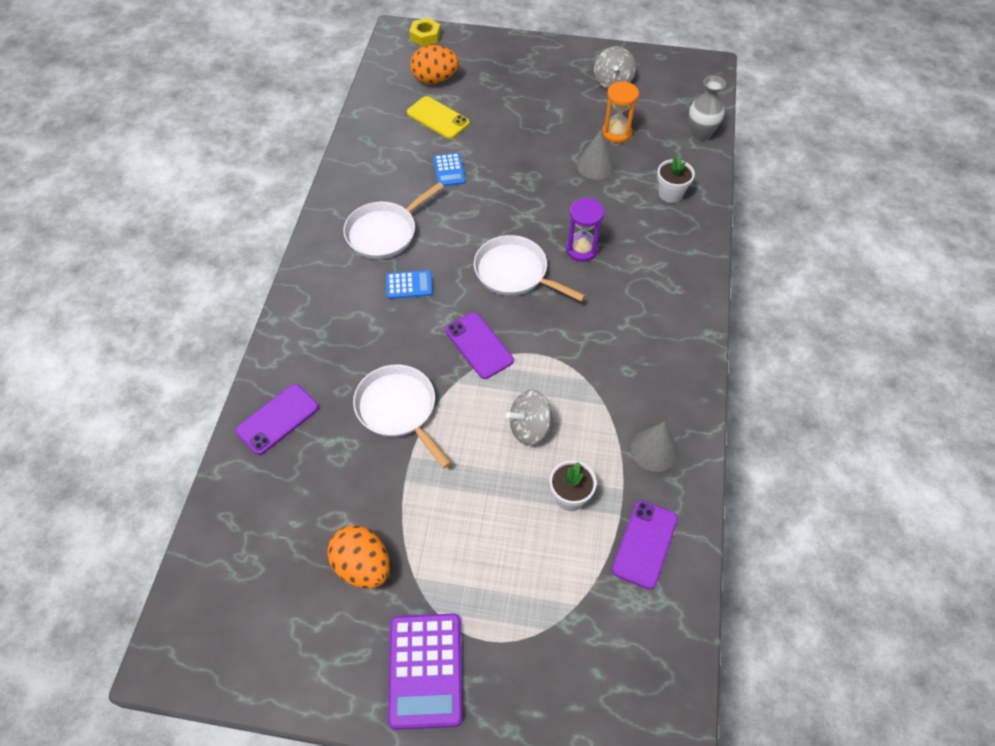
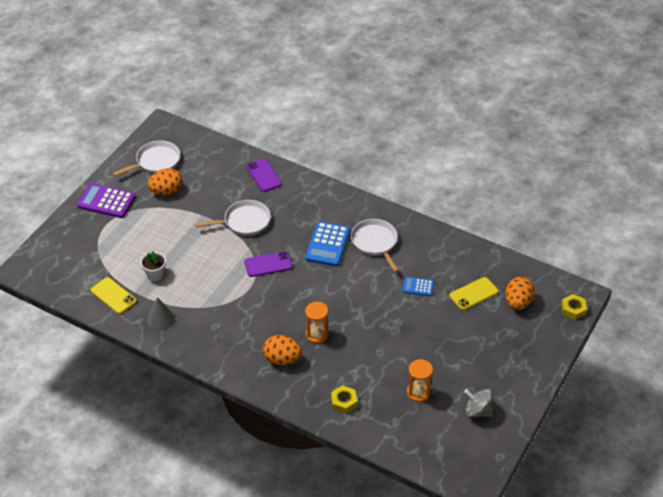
camera: 110 degrees right, 10 degrees down
blue calculator [386,270,433,299] -> blue calculator [305,222,350,266], size x1.81
white pan [474,235,586,302] -> white pan moved to [113,140,180,176]
grey spinning top [506,390,553,445] -> none
purple hourglass [566,198,604,262] -> orange hourglass [305,301,328,344]
grey cone [577,130,615,180] -> none
purple phone [612,500,678,589] -> yellow phone [91,277,137,314]
white flower pot [657,156,695,203] -> yellow nut [331,385,357,414]
grey vase [689,75,726,141] -> none
none -> orange egg [263,335,302,365]

